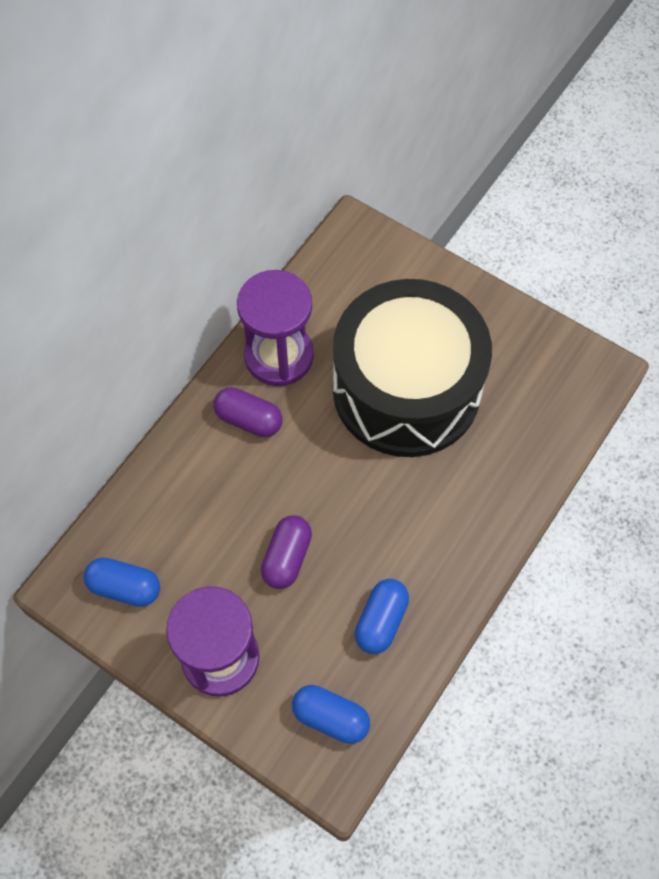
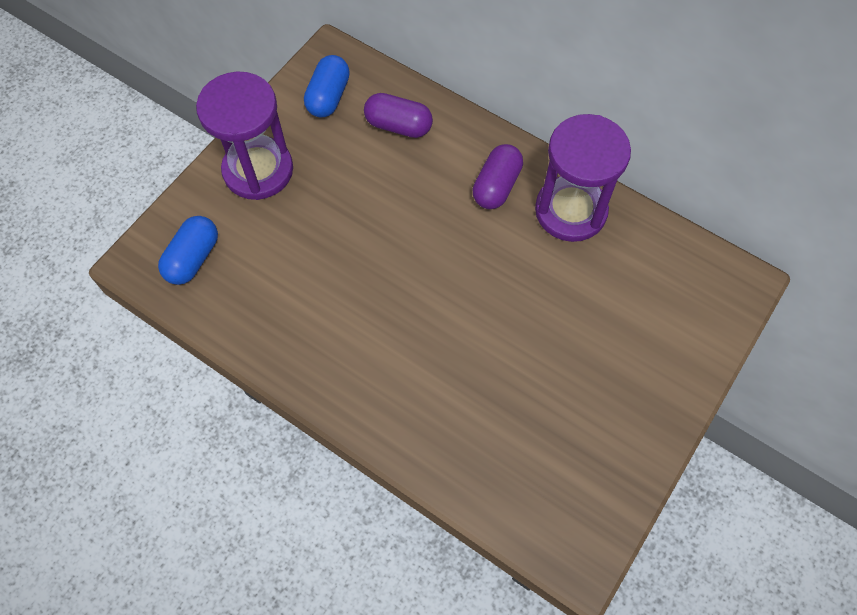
camera: 90 degrees right, 0 degrees up
purple capsule [261,515,312,589] -> purple capsule moved to [364,93,433,138]
black drum [333,279,492,457] -> none
blue capsule [355,579,409,654] -> none

